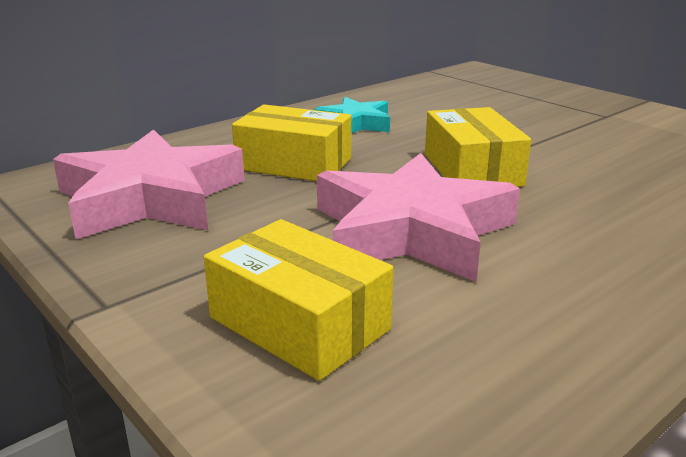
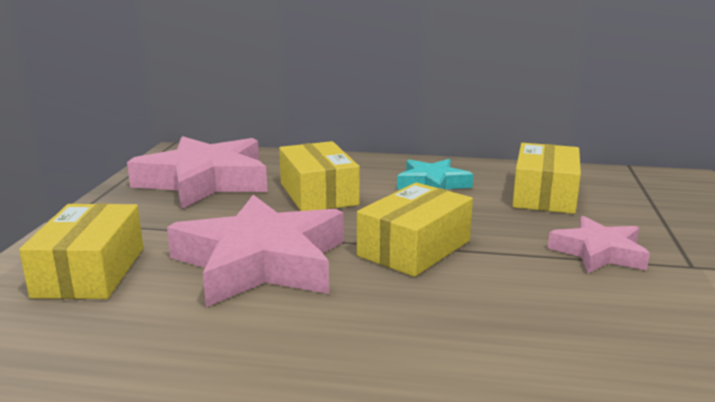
camera: 50 degrees right, 5 degrees down
none -> yellow box [512,143,581,214]
none -> pink star [548,216,650,273]

